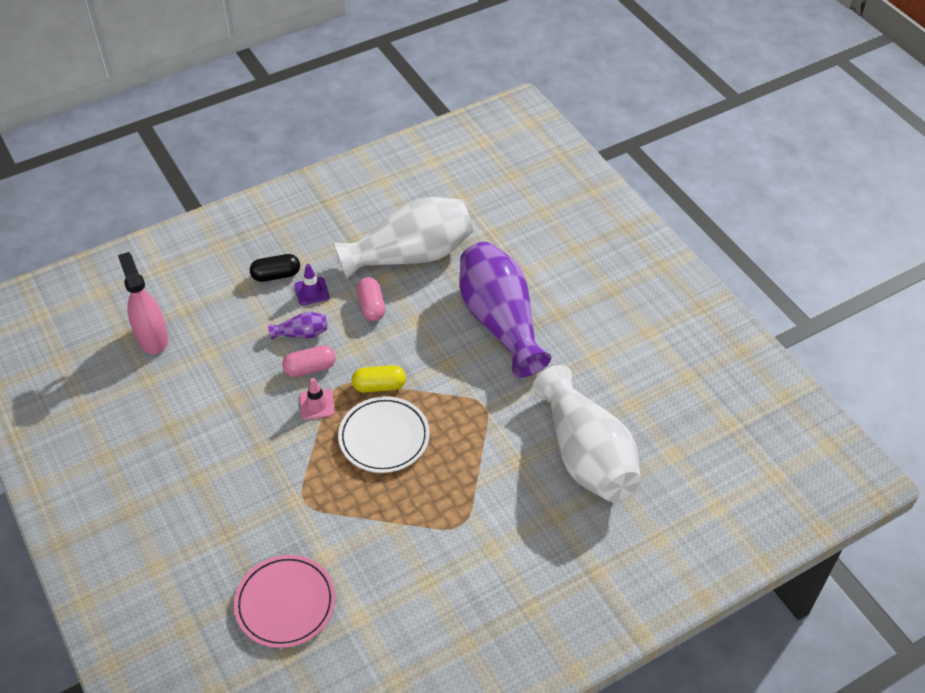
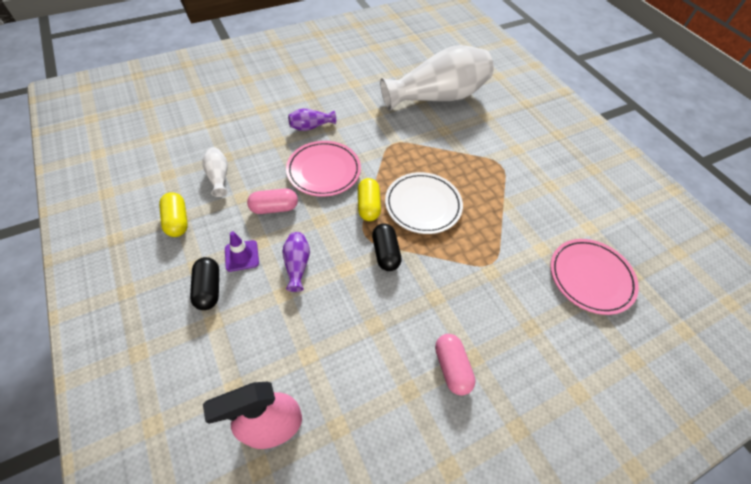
camera: 90 degrees left, 5 degrees up
pink capsule [282,345,336,377] -> pink capsule moved to [435,334,475,395]
pink traffic cone [299,378,335,420] -> black capsule [372,223,402,271]
white vase [333,197,473,280] -> white vase [202,147,228,197], size x0.40
purple vase [459,242,552,378] -> purple vase [288,109,336,131], size x0.40
none -> yellow capsule [159,192,188,237]
none -> pink plate [286,141,361,197]

